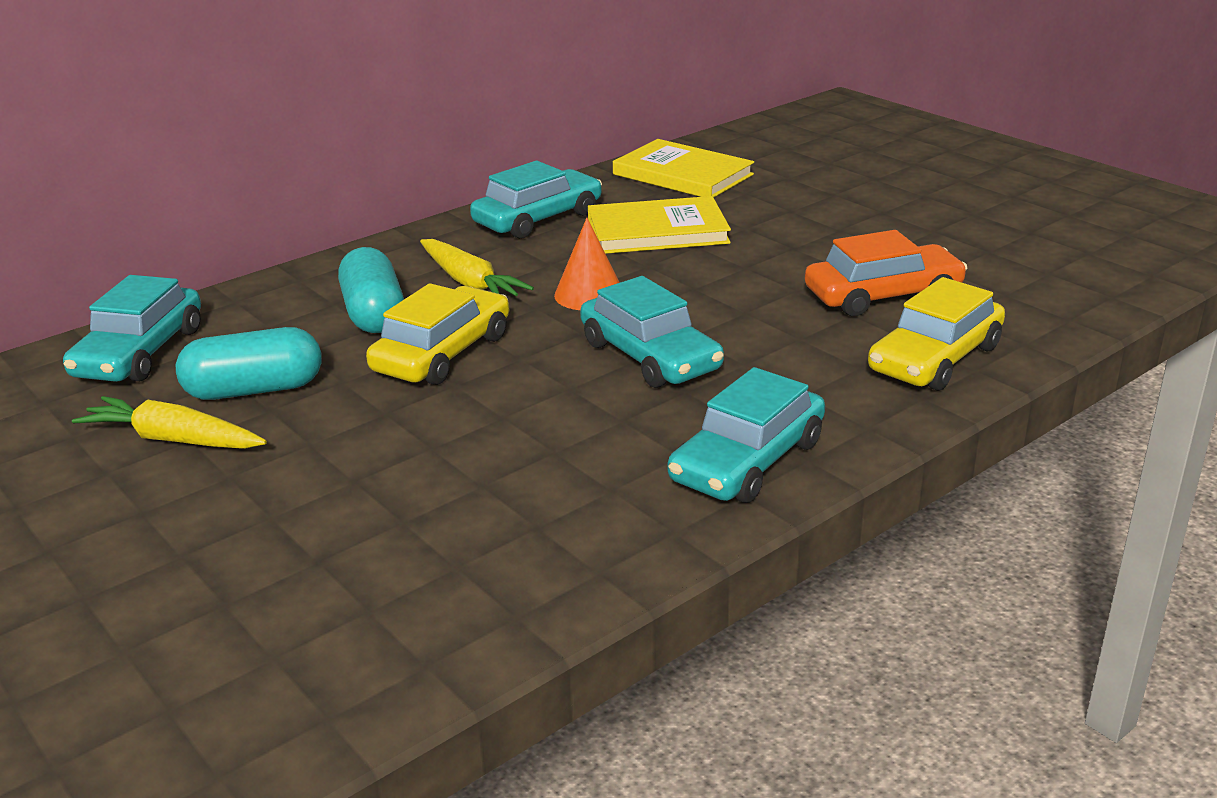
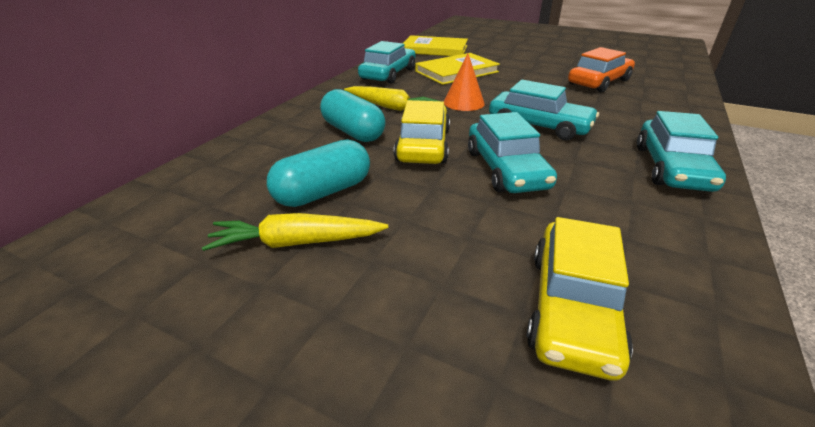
camera: 25 degrees left, 5 degrees up
turquoise car [63,275,201,382] -> turquoise car moved to [468,112,557,193]
yellow car [868,277,1005,391] -> yellow car moved to [526,217,633,380]

